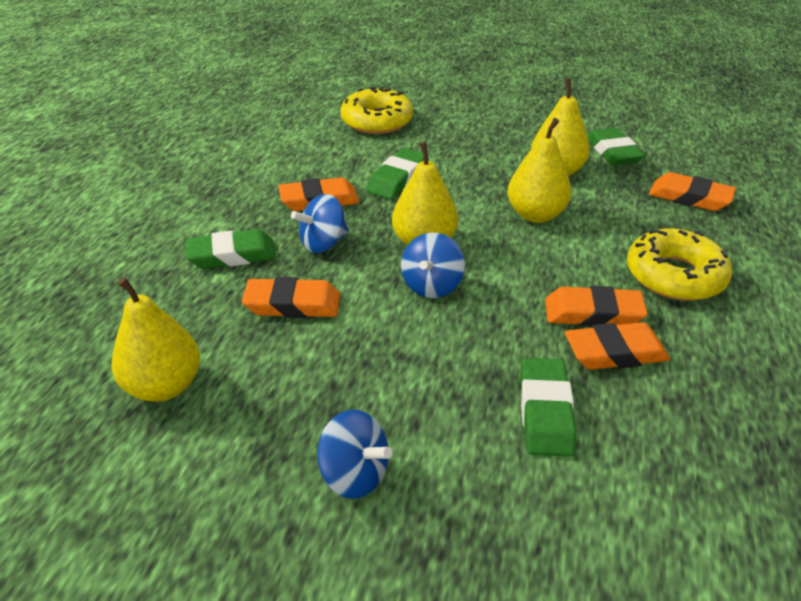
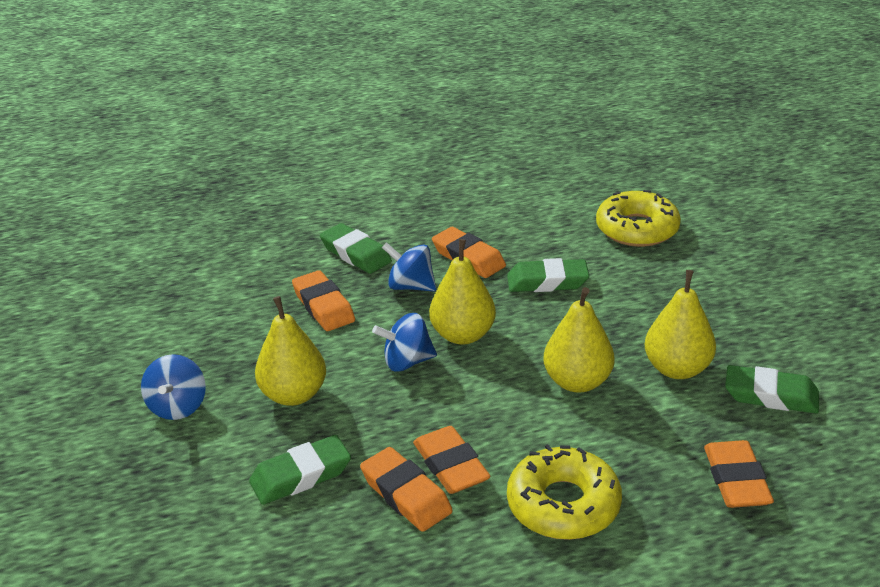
camera: 60 degrees right, 5 degrees down
yellow pear [112,277,200,402] -> yellow pear moved to [255,296,326,406]
green eraser [587,128,645,165] -> green eraser turned 60 degrees clockwise [725,365,819,414]

